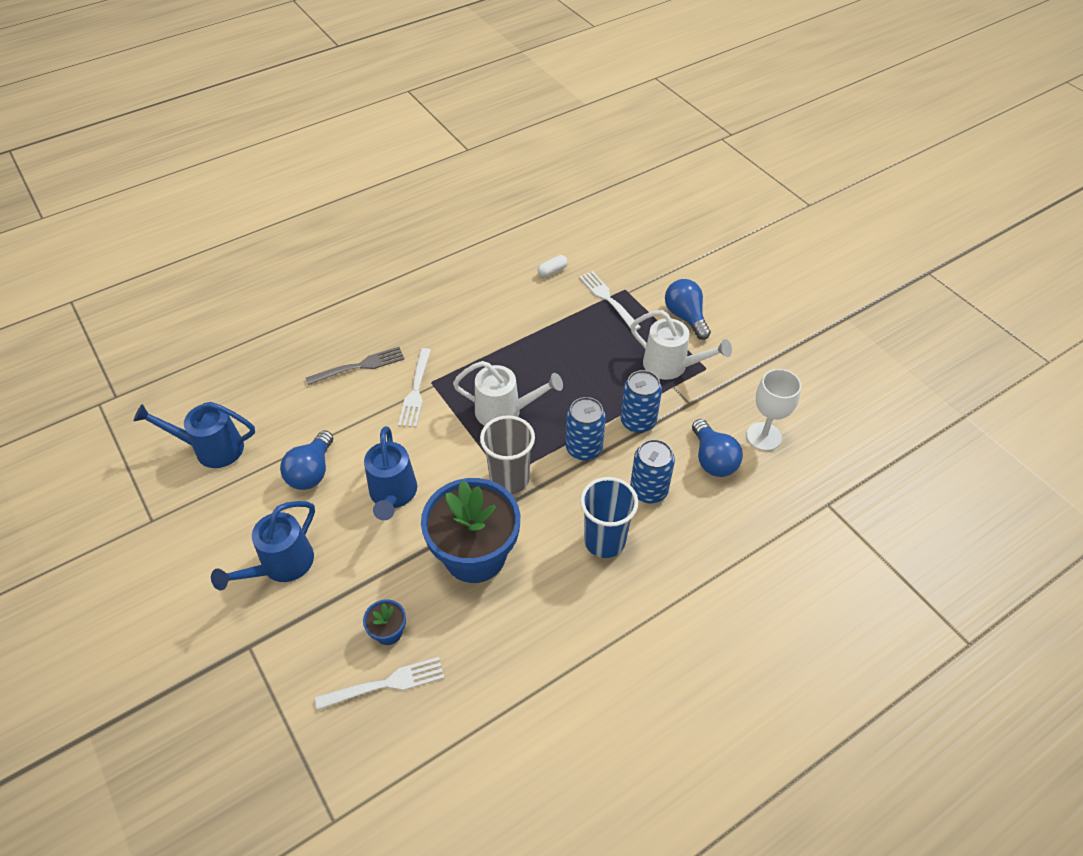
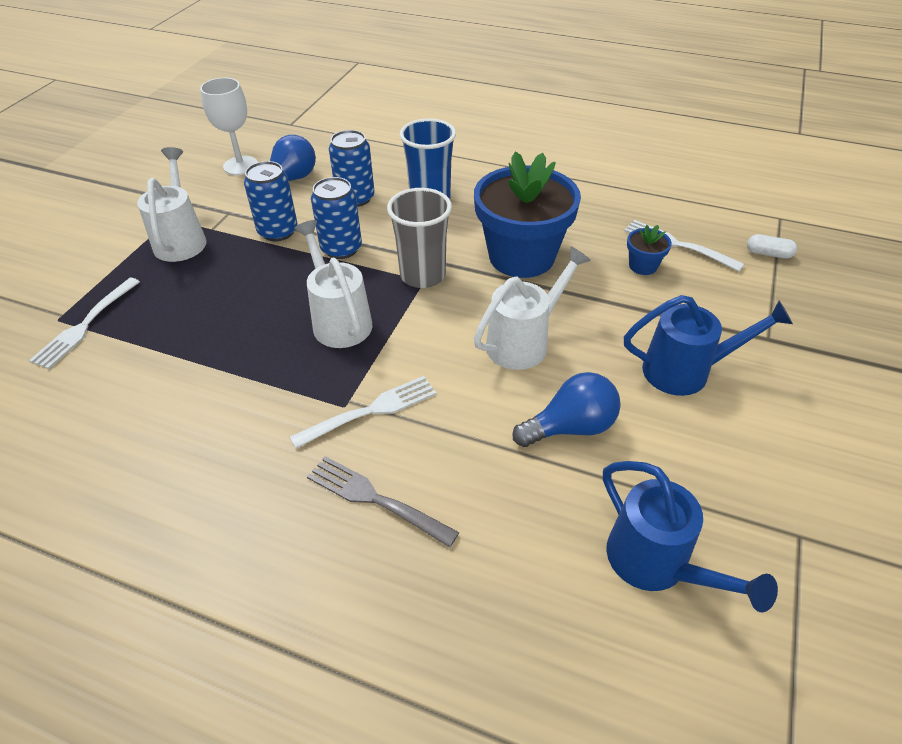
camera: 125 degrees left, 5 degrees down
blue watering can [364,426,417,521] -> white watering can [474,246,591,370]
white capsule [537,255,568,277] -> white capsule moved to [747,234,797,259]
blue light bulb [665,279,711,340] -> none

